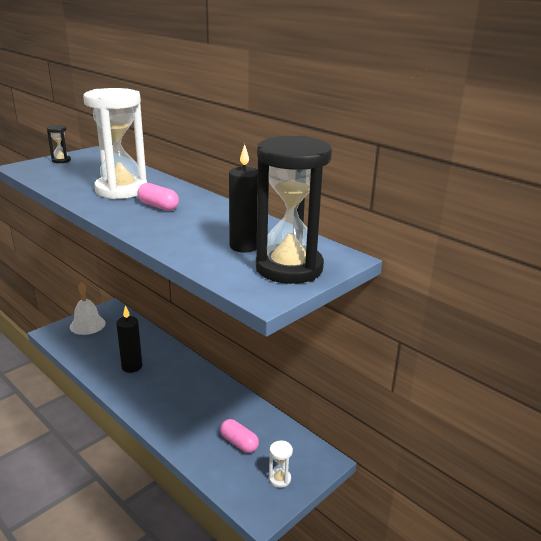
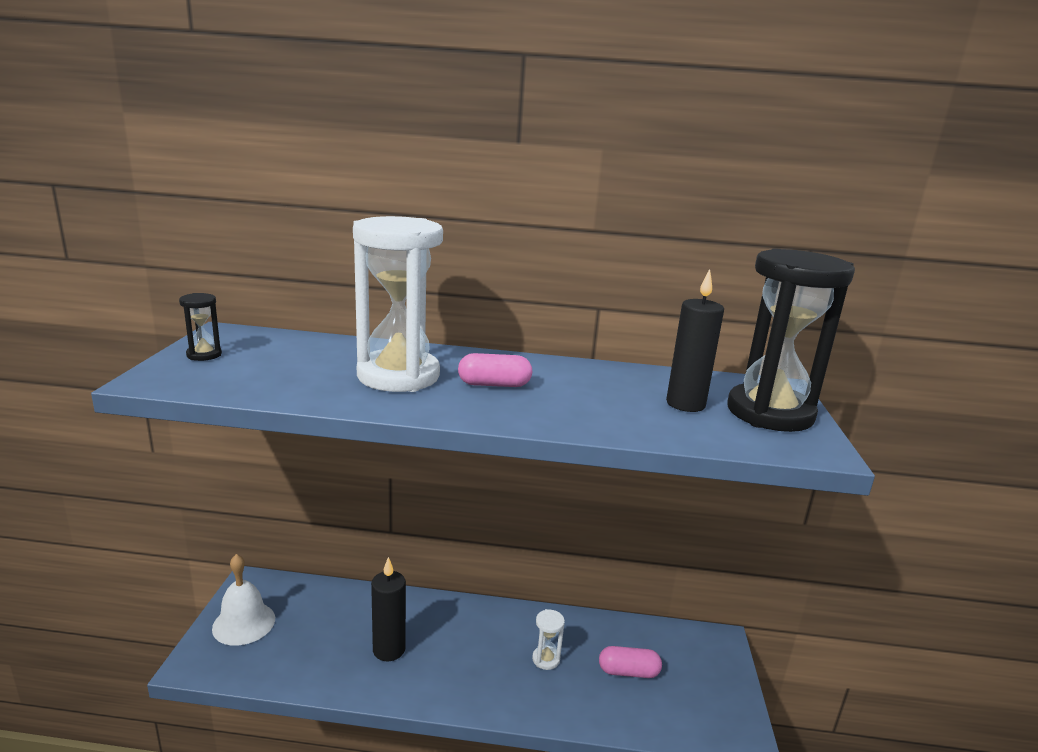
camera: 40 degrees left, 5 degrees down
white hourglass [269,441,293,488] -> white hourglass moved to [532,609,565,670]

